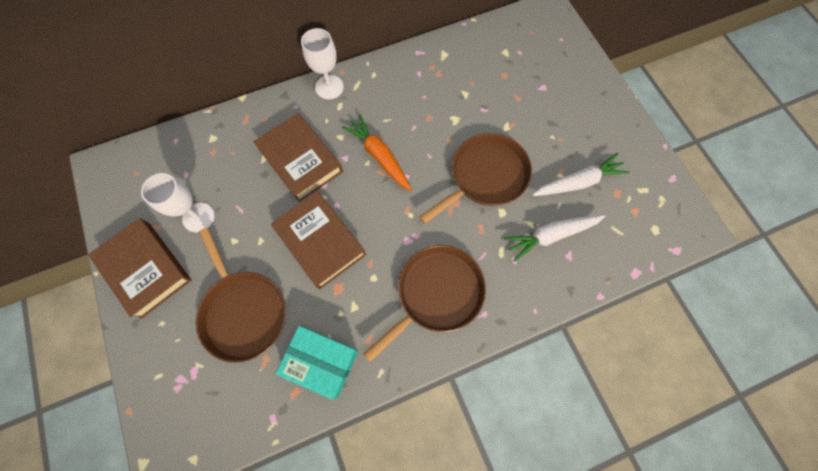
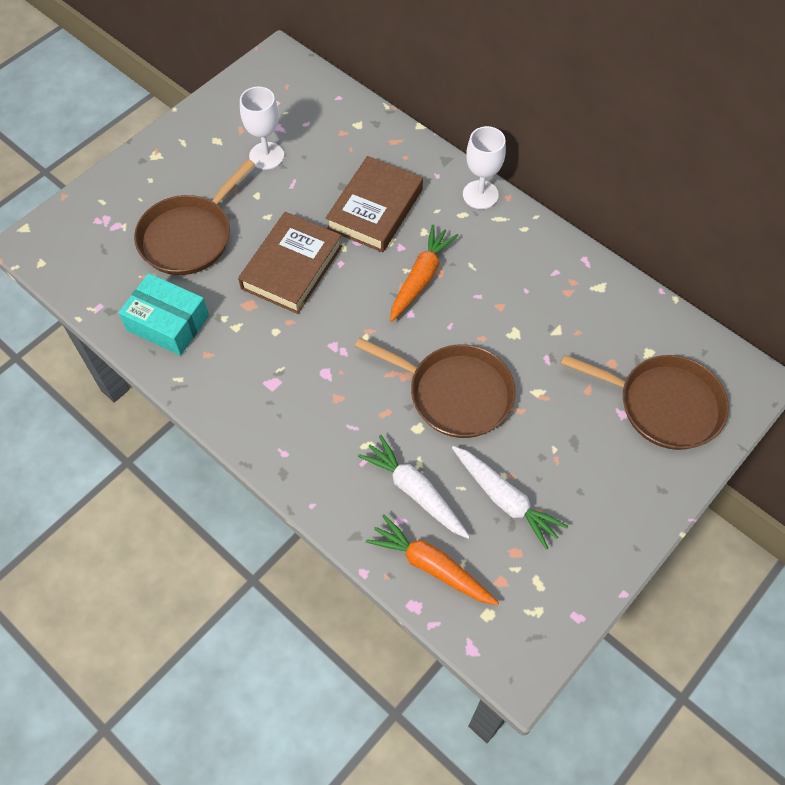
camera: 65 degrees right, 10 degrees down
brown book [88,218,191,319] -> none
turquoise box [276,326,358,400] -> turquoise box turned 60 degrees counterclockwise [118,273,209,356]
brown pan [364,245,486,362] -> brown pan moved to [560,354,729,450]
none -> orange carrot [366,515,499,605]

